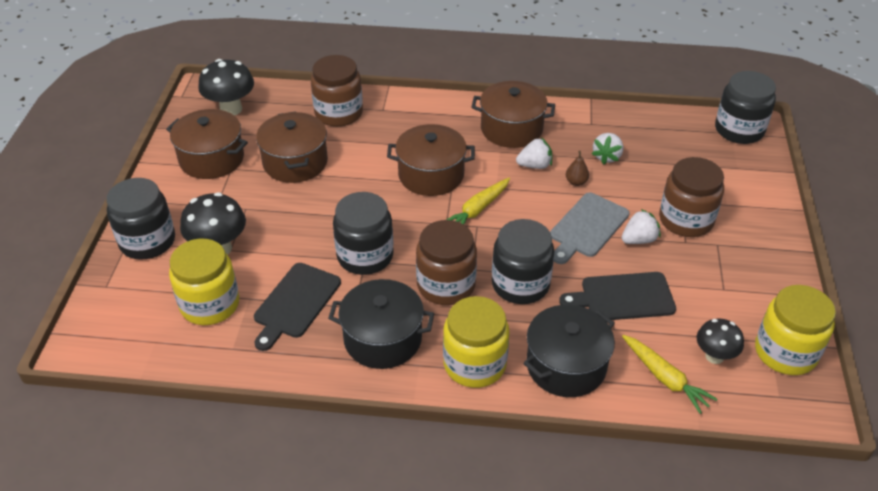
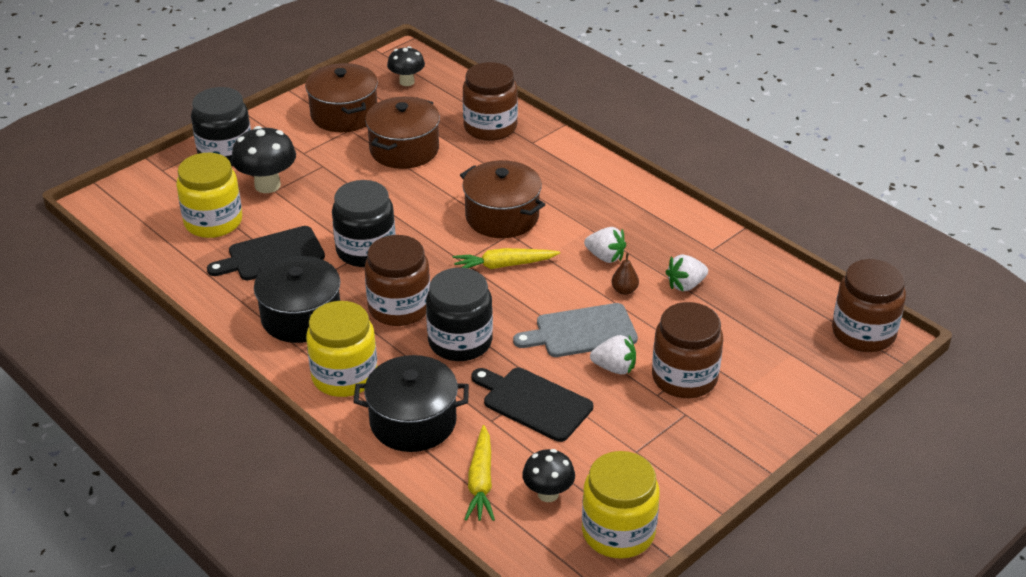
camera: 40 degrees right, 5 degrees down
black mushroom [198,59,254,116] -> black mushroom [387,46,425,86], size x0.65
brown pot [471,81,555,148] -> none
black jar [715,71,776,144] -> brown jar [832,259,906,352]

